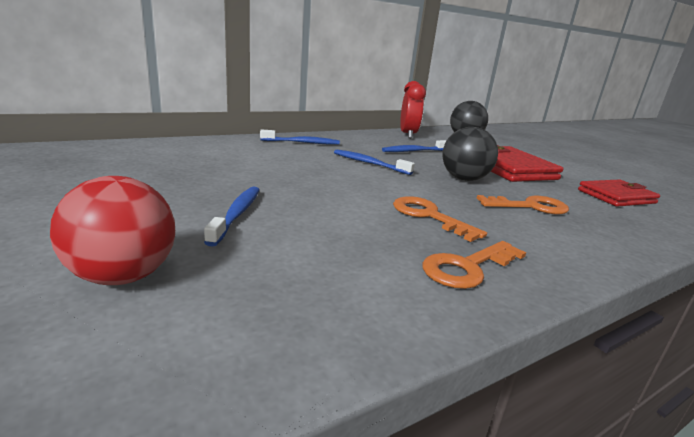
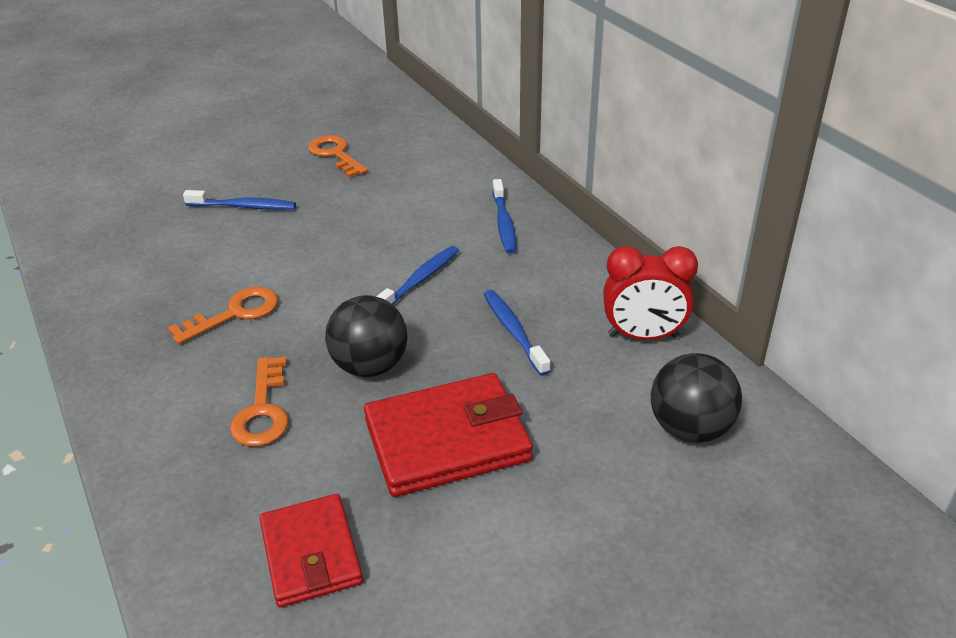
camera: 95 degrees right, 15 degrees up
red ball [50,176,175,285] -> none
orange key [423,241,526,289] -> orange key moved to [308,135,368,178]

